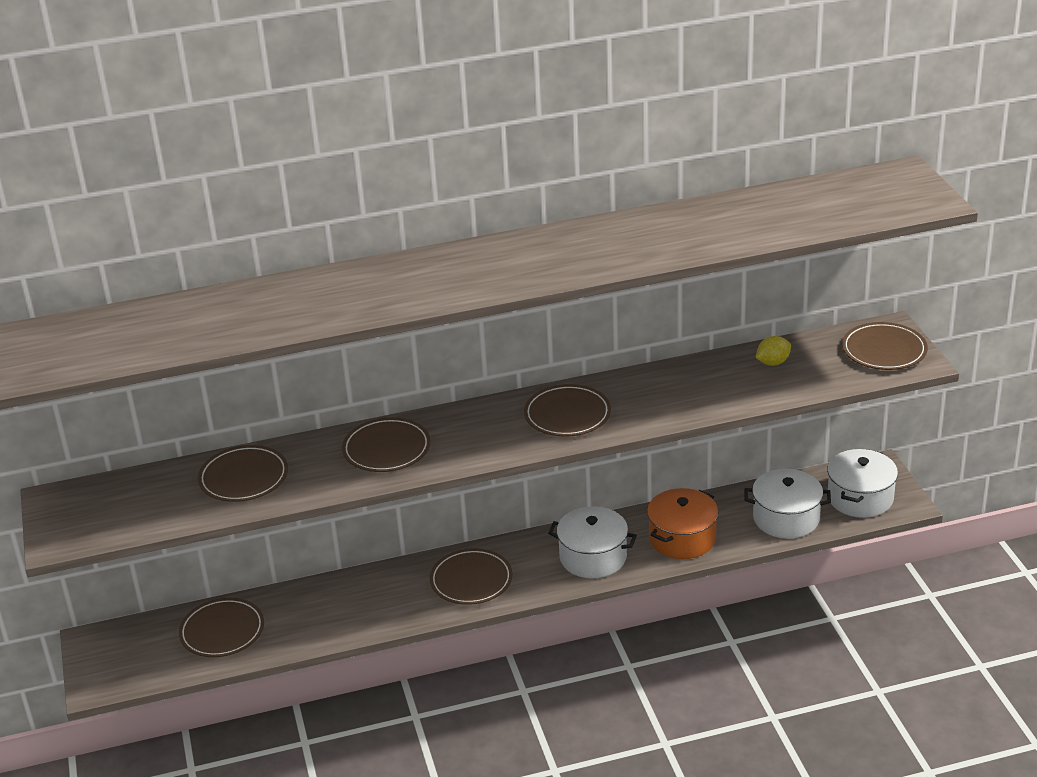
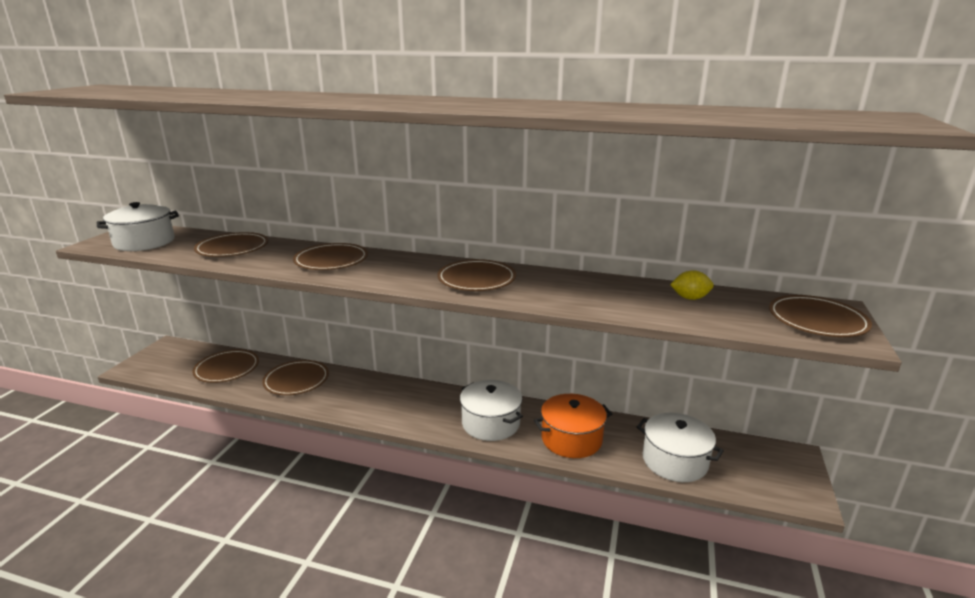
camera: 30 degrees right, 10 degrees down
brown plate [430,548,513,605] -> brown plate moved to [262,360,329,395]
white pot [827,449,898,518] -> white pot moved to [97,202,179,251]

